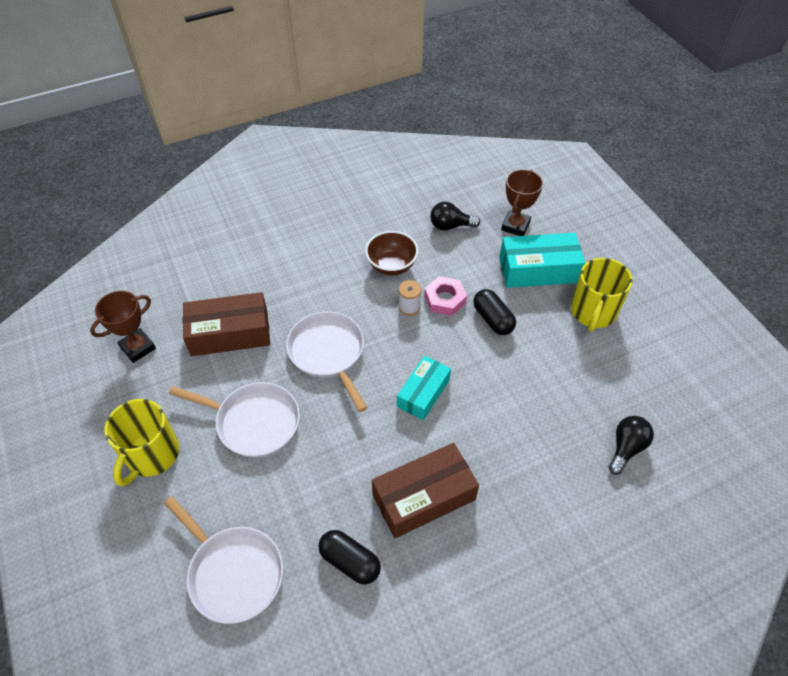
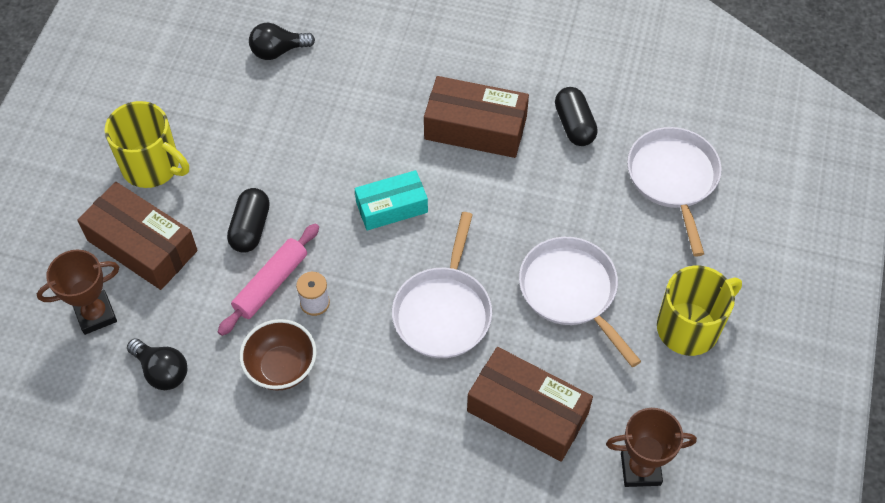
camera: 140 degrees left, 5 degrees up
pink nut [424,276,467,316] -> pink rolling pin [218,223,319,336]
turquoise box [499,233,585,288] -> brown box [77,182,198,290]
yellow mug [571,258,633,331] -> yellow mug turned 60 degrees clockwise [105,101,189,188]

